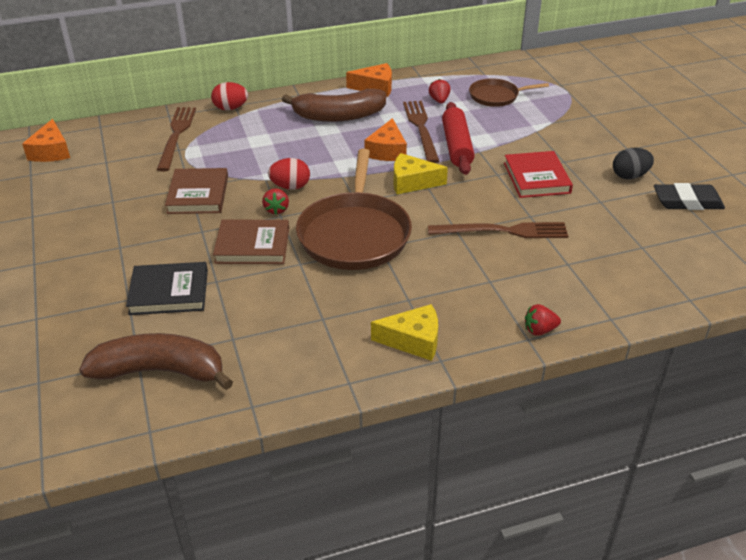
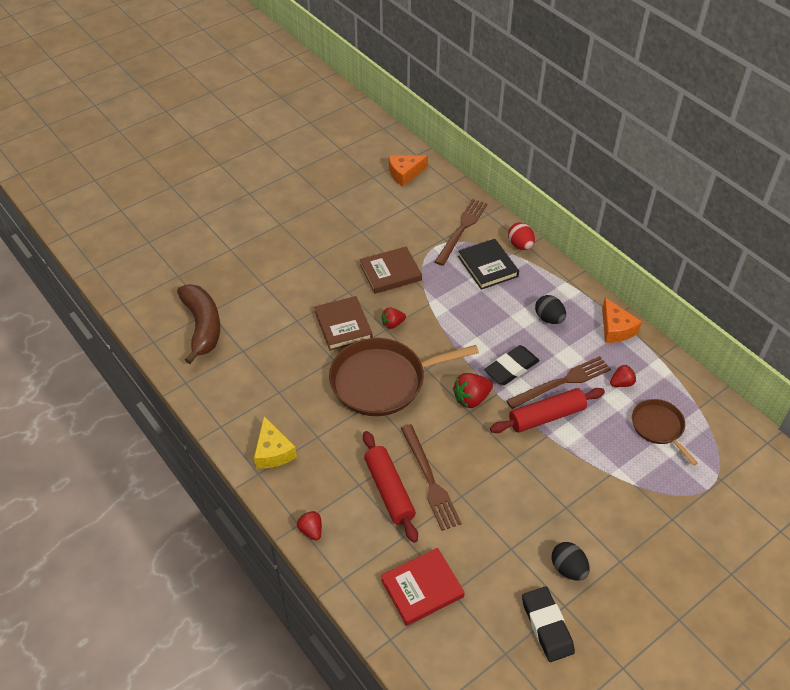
camera: 70 degrees right, 10 degrees up
black book [126,262,208,315] -> black book moved to [458,239,519,290]
brown fork [157,107,196,171] -> brown fork turned 45 degrees counterclockwise [435,199,487,266]
red egg [268,158,310,190] -> none
brown banana [282,89,386,122] -> black egg [535,295,566,324]
orange cheese [364,118,407,161] -> black eraser [484,345,540,385]
yellow cheese [394,153,448,195] -> red strawberry [453,373,493,408]
red book [504,151,573,198] -> red book moved to [381,548,465,626]
none -> red rolling pin [363,431,418,543]

